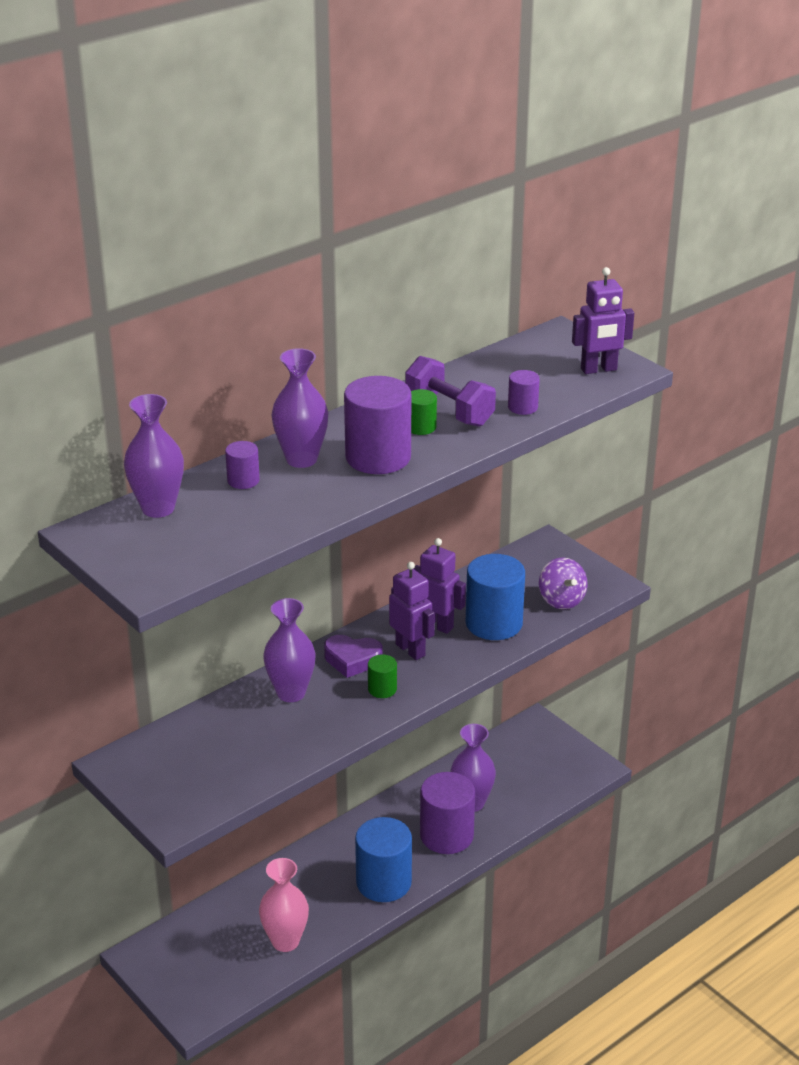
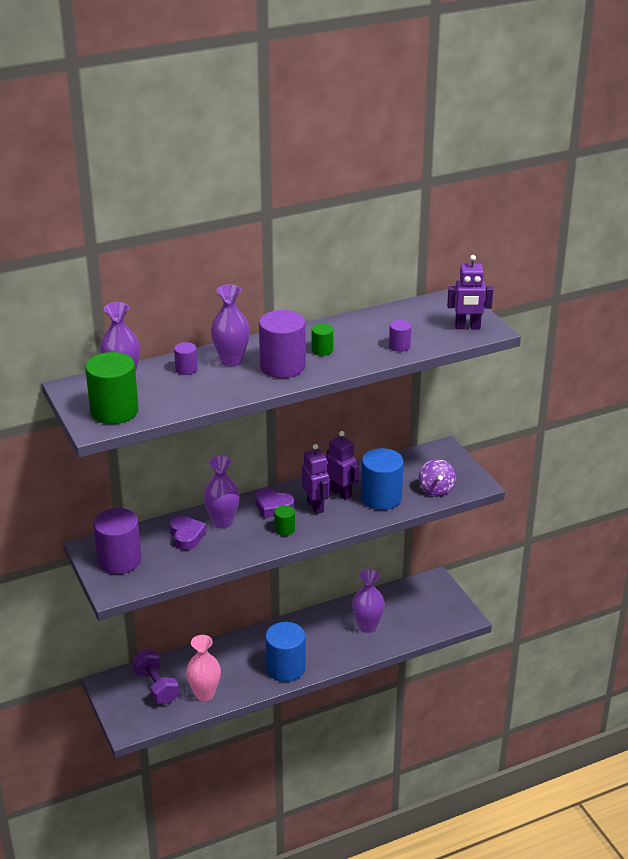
camera: 15 degrees right, 0 degrees up
purple dumbbell [405,356,496,427] -> purple dumbbell moved to [132,650,179,704]
purple cylinder [420,772,475,854] -> purple cylinder moved to [93,508,141,574]
none -> green cylinder [85,352,139,424]
none -> purple heart [169,516,206,550]

